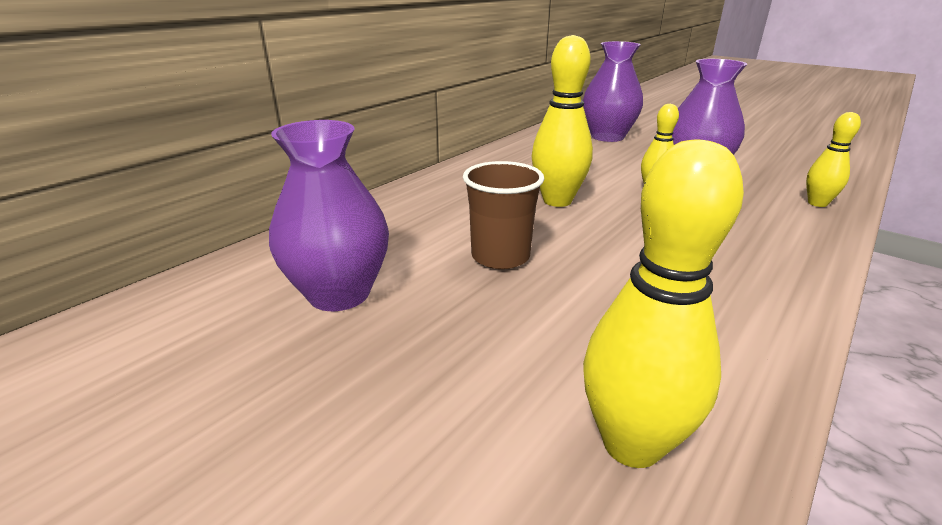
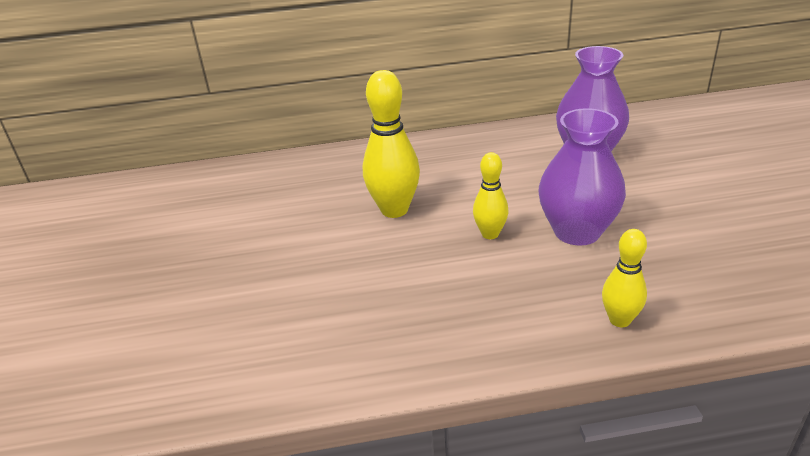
camera: 45 degrees right, 5 degrees up
purple vase [269,120,389,311] -> none
brown cup [463,161,544,269] -> none
yellow bowling pin [583,140,744,468] -> none

